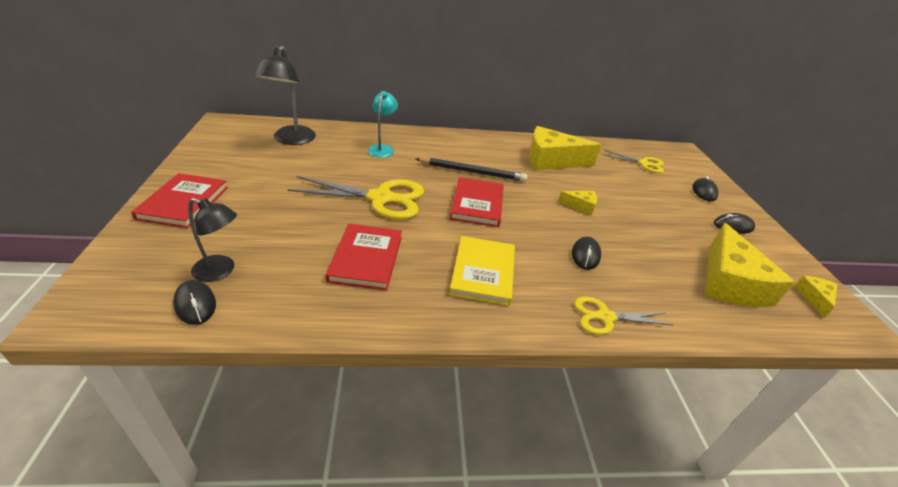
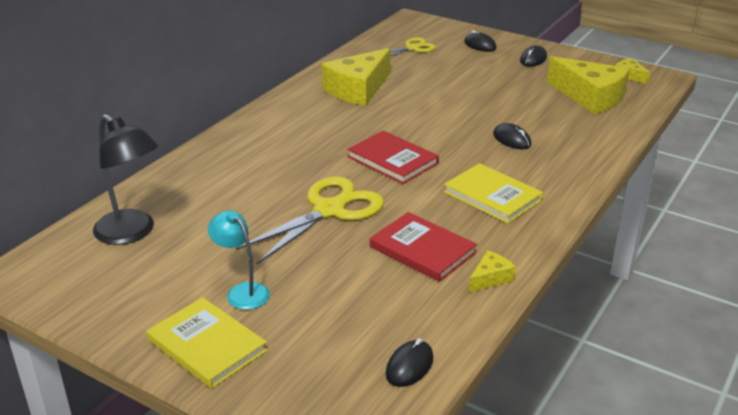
camera: 50 degrees left, 5 degrees down
red book [131,173,228,228] -> yellow book [146,297,268,389]
black mouse [173,280,216,325] -> black mouse turned 60 degrees counterclockwise [385,338,434,387]
black lamp [188,198,237,282] -> none
turquoise lamp [368,91,398,158] -> turquoise lamp moved to [208,211,270,310]
black pencil [416,157,527,182] -> none
yellow cheese [558,191,597,215] -> yellow cheese moved to [469,250,516,293]
yellow scissors [574,297,673,335] -> none

